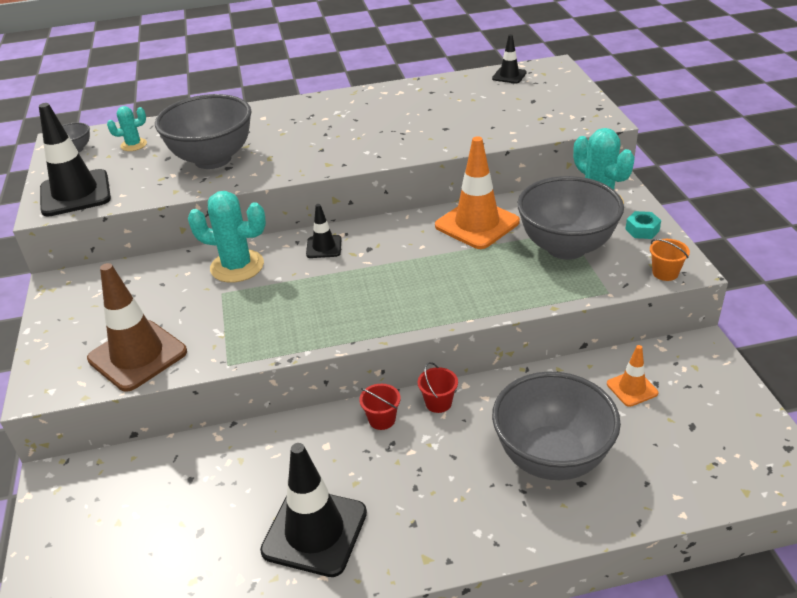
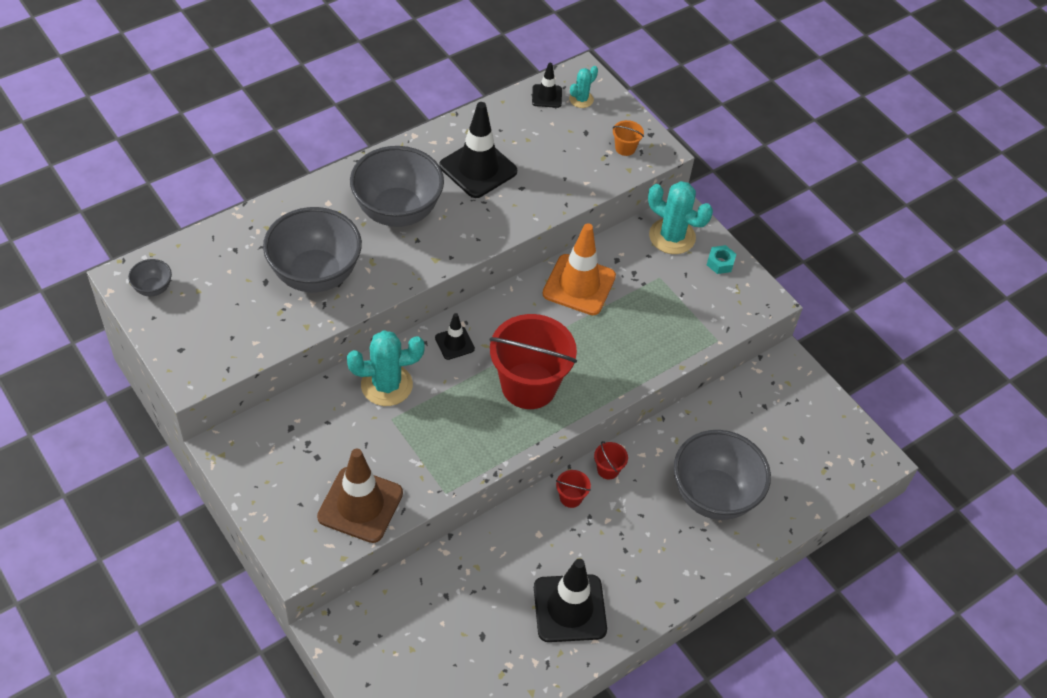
camera: 30 degrees left, 15 degrees up
black traffic cone [39,103,111,217] -> black traffic cone moved to [439,102,517,198]
turquoise cactus [107,106,147,151] -> turquoise cactus moved to [569,66,598,108]
grey bowl [517,176,624,260] -> grey bowl moved to [350,146,444,227]
orange traffic cone [607,345,658,407] -> none
orange bucket [650,239,690,281] -> orange bucket moved to [613,120,644,156]
none -> red bucket [490,314,577,409]

